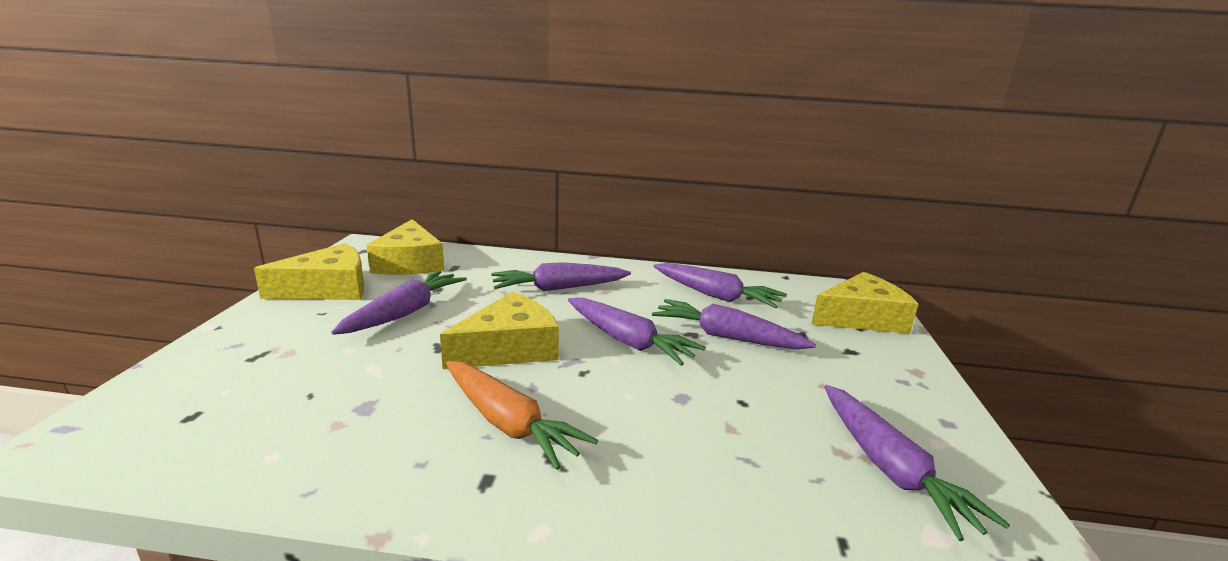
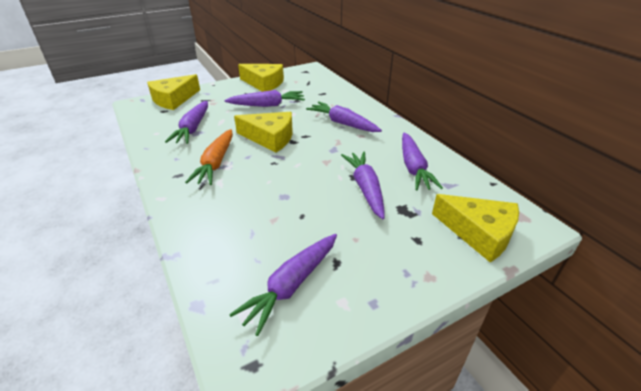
camera: 55 degrees right, 15 degrees up
yellow cheese [366,219,444,275] -> yellow cheese moved to [147,74,200,110]
purple carrot [568,298,706,366] -> purple carrot moved to [165,101,208,144]

